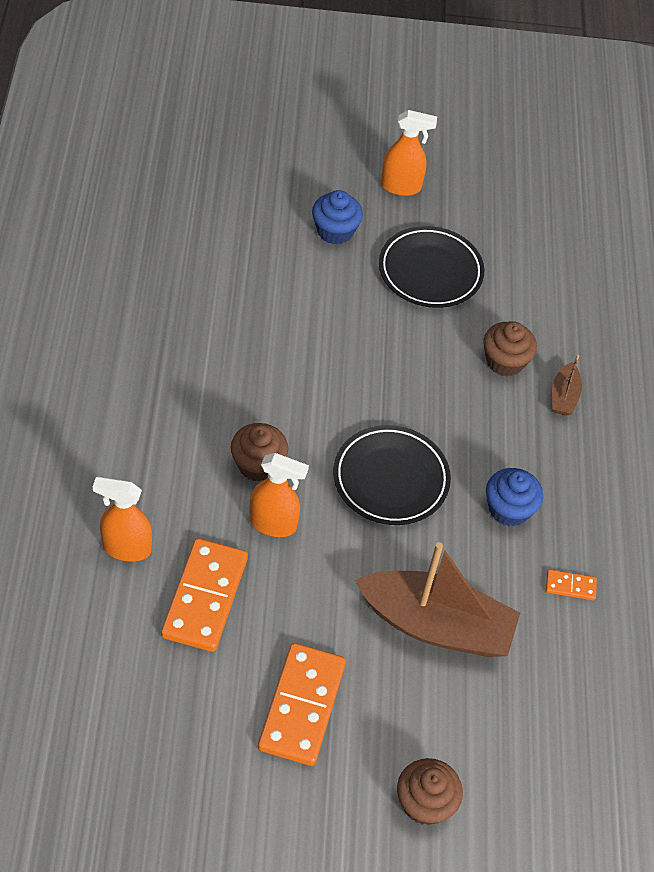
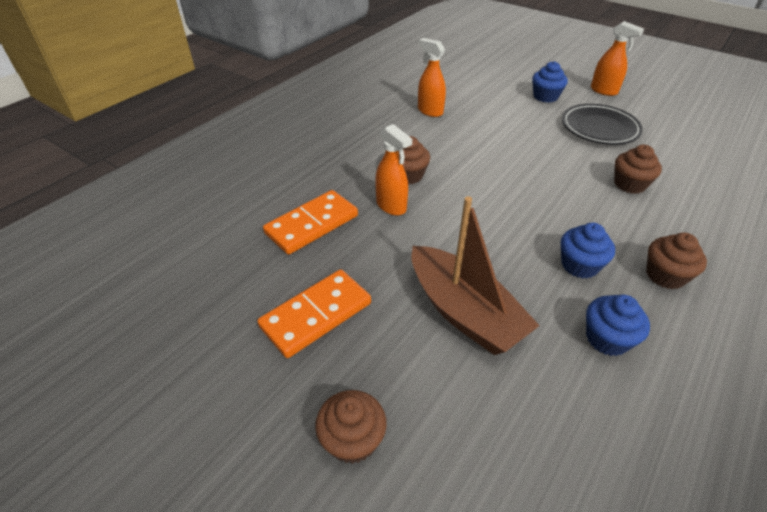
camera: 40 degrees right, 10 degrees down
orange spray bottle [93,477,152,562] -> orange spray bottle moved to [418,38,446,117]
black plate [333,425,451,525] -> none
orange domino [546,569,597,600] -> blue cupcake [586,294,650,356]
brown boat [552,355,582,416] -> none
none -> brown cupcake [646,233,707,289]

